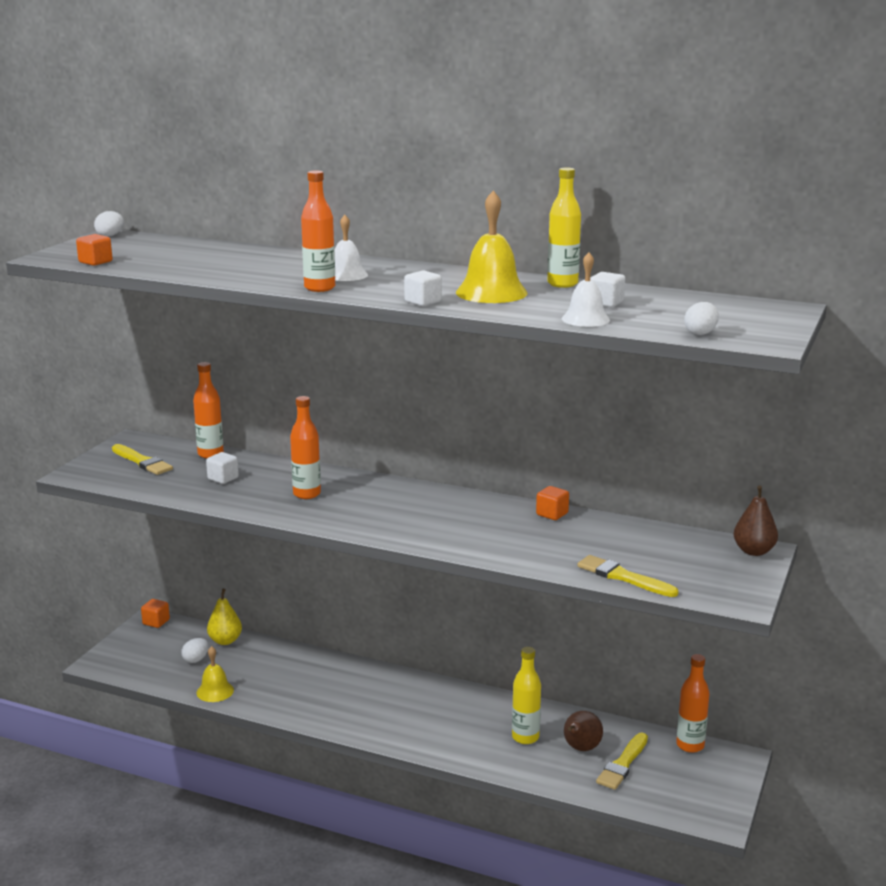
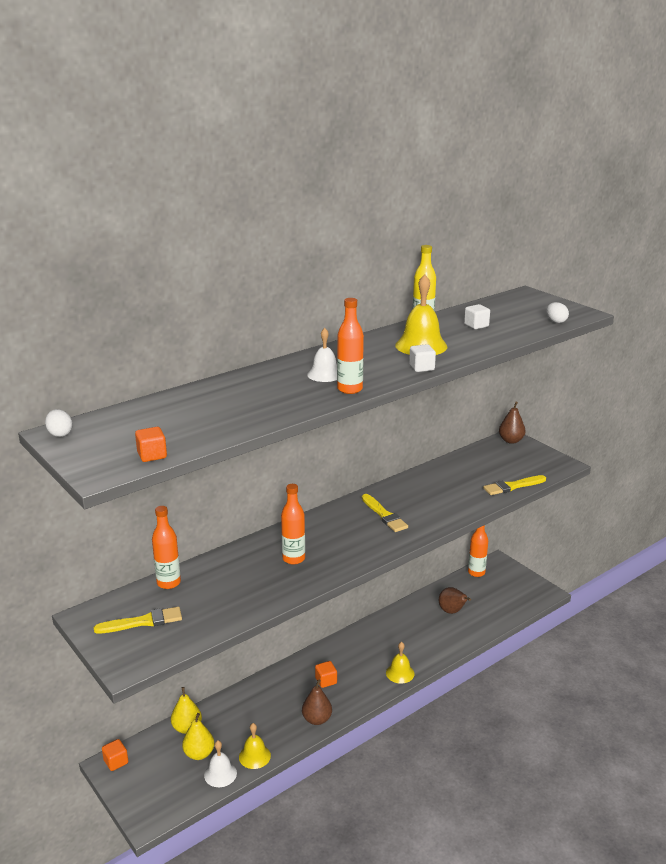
camera: 60 degrees left, 5 degrees up
white egg [181,638,209,663] -> yellow pear [182,713,214,760]
white cube [206,452,239,484] -> none
yellow bottle [512,647,541,744] -> none
orange cube [536,486,569,520] -> orange cube moved to [315,661,337,688]
white bell [562,252,610,327] -> white bell moved to [204,740,237,787]
yellow brush [596,733,648,790] -> yellow brush moved to [362,494,408,532]
none -> brown pear [302,679,332,725]
none -> yellow bell [386,642,414,684]

